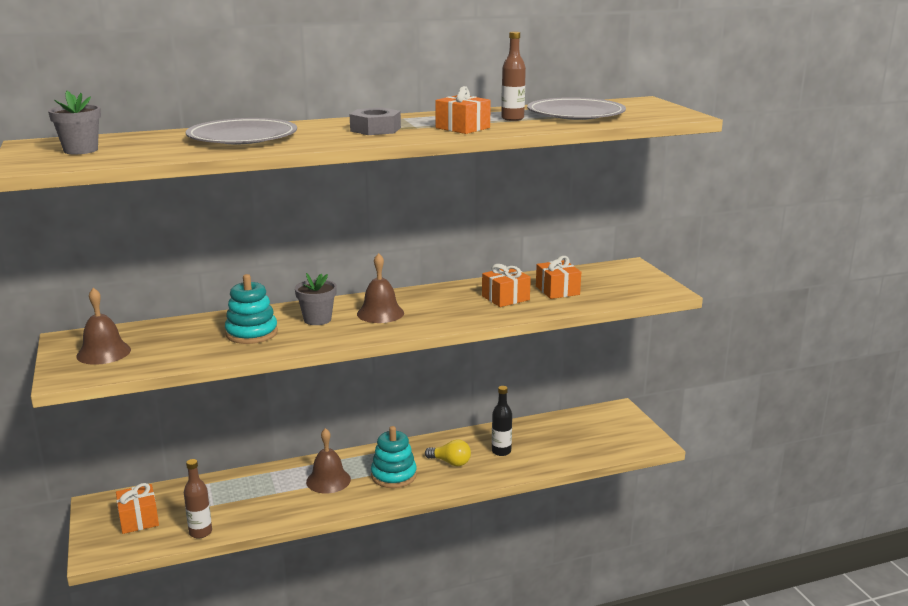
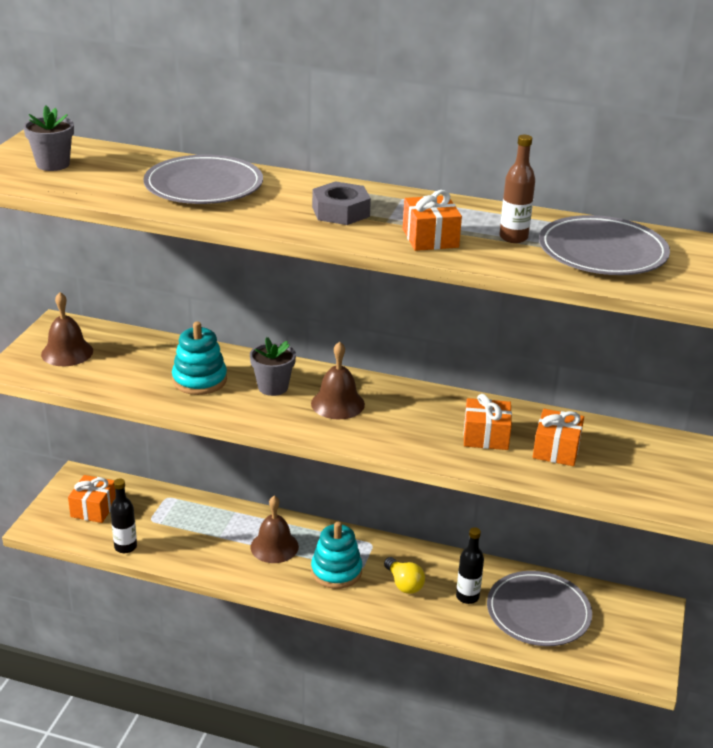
camera: 35 degrees right, 10 degrees up
brown bottle [184,459,212,538] -> black bottle [110,478,137,553]
none -> grey plate [487,571,592,646]

